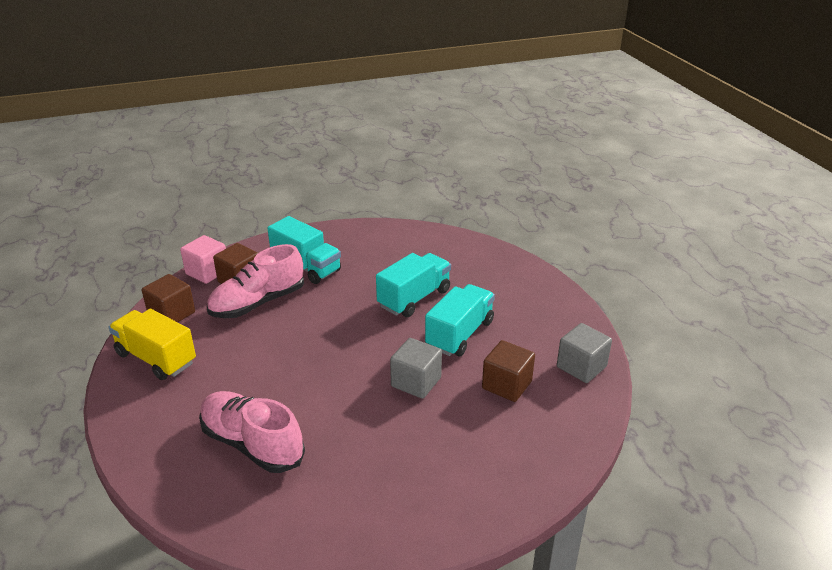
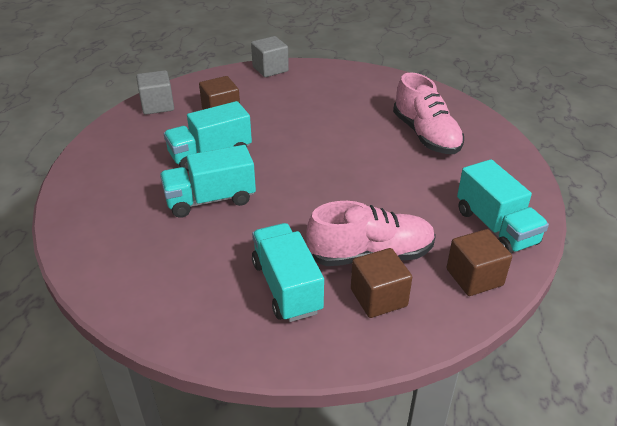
camera: 150 degrees left, 5 degrees up
yellow truck [109,309,196,380] -> turquoise truck [457,159,549,254]
pink cube [180,235,226,284] -> none
grey cube [390,338,442,399] -> grey cube moved to [251,36,289,77]

